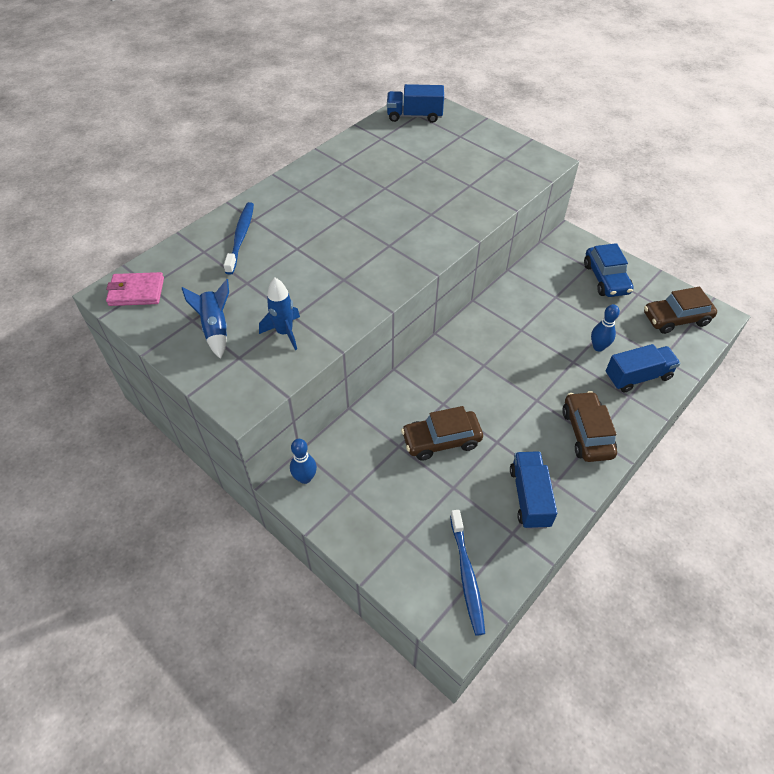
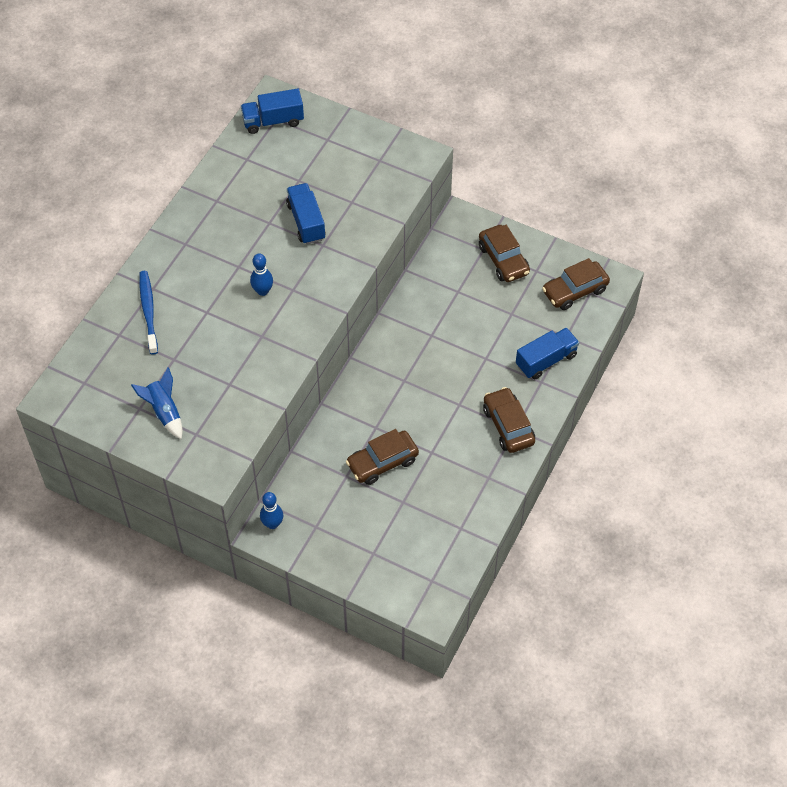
camera: 15 degrees left, 5 degrees up
pink wallet [106,272,164,306] -> none
blue rocket [259,278,300,350] -> none
blue toothbrush [450,510,485,635] -> none
blue truck [510,451,557,529] -> blue truck moved to [286,183,326,244]
blue car [584,243,634,297] -> brown car [479,225,530,282]
blue bowling pin [591,304,620,352] -> blue bowling pin moved to [250,254,273,296]

